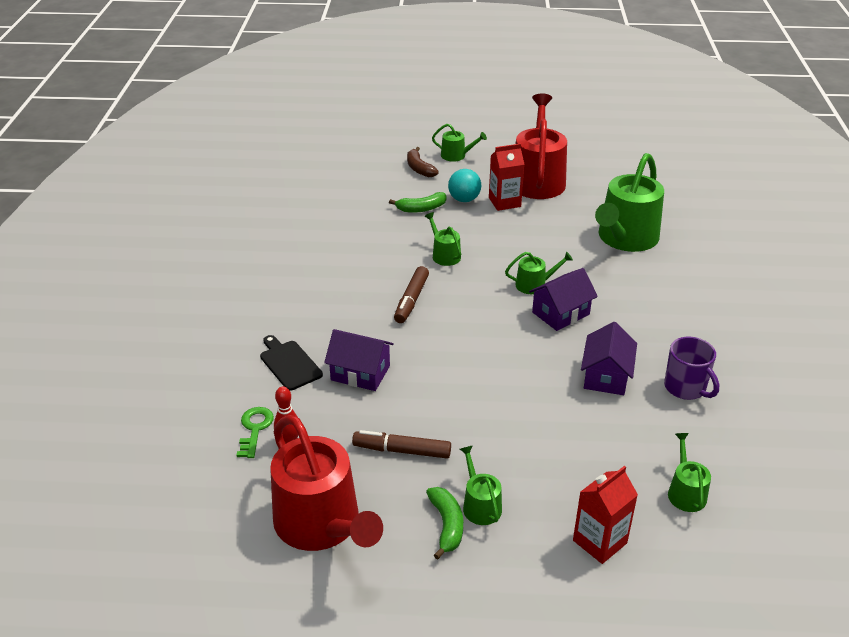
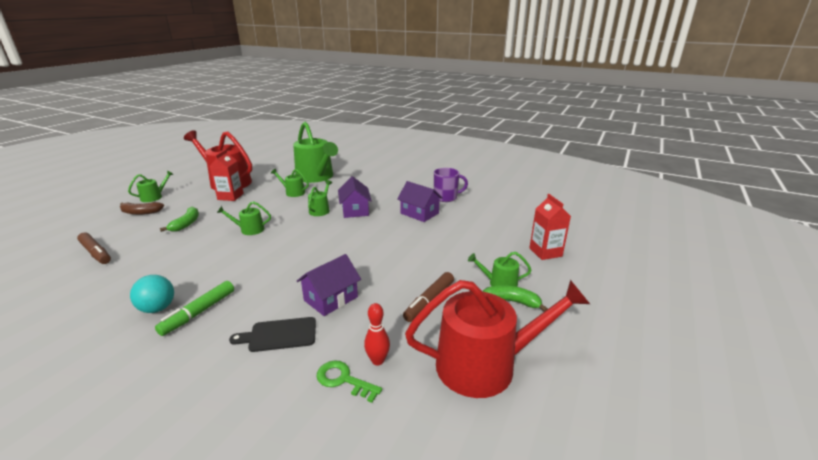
camera: 65 degrees left, 10 degrees down
brown marker [394,266,429,323] -> brown marker moved to [77,232,111,264]
turquoise ball [448,169,481,202] -> turquoise ball moved to [130,275,174,313]
green watering can [668,433,711,512] -> green watering can moved to [271,169,309,197]
none -> green marker [155,281,234,336]

